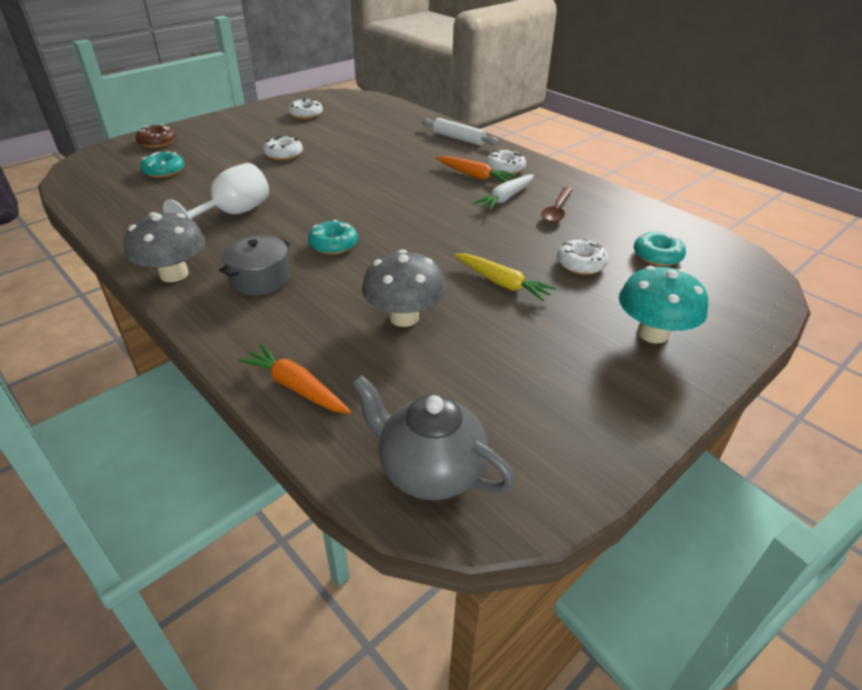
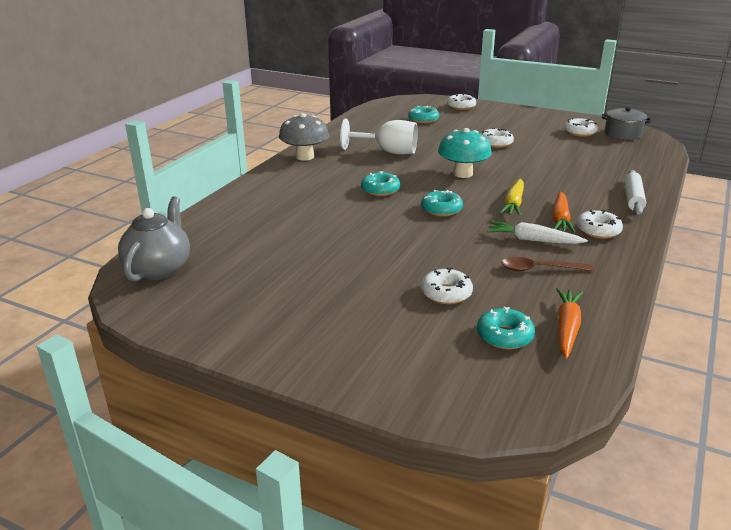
camera: 70 degrees right, 10 degrees down
brown donut [136,124,176,148] -> white donut [447,93,476,110]
grey pot [219,235,290,295] -> grey pot moved to [602,107,651,140]
orange carrot [238,344,351,414] -> orange carrot moved to [556,288,583,359]
grey mushroom [362,249,445,327] -> none
yellow carrot [454,253,556,301] -> yellow carrot moved to [500,178,524,216]
turquoise mushroom [619,266,708,343] -> turquoise mushroom moved to [438,128,492,178]
none -> turquoise donut [421,190,463,217]

